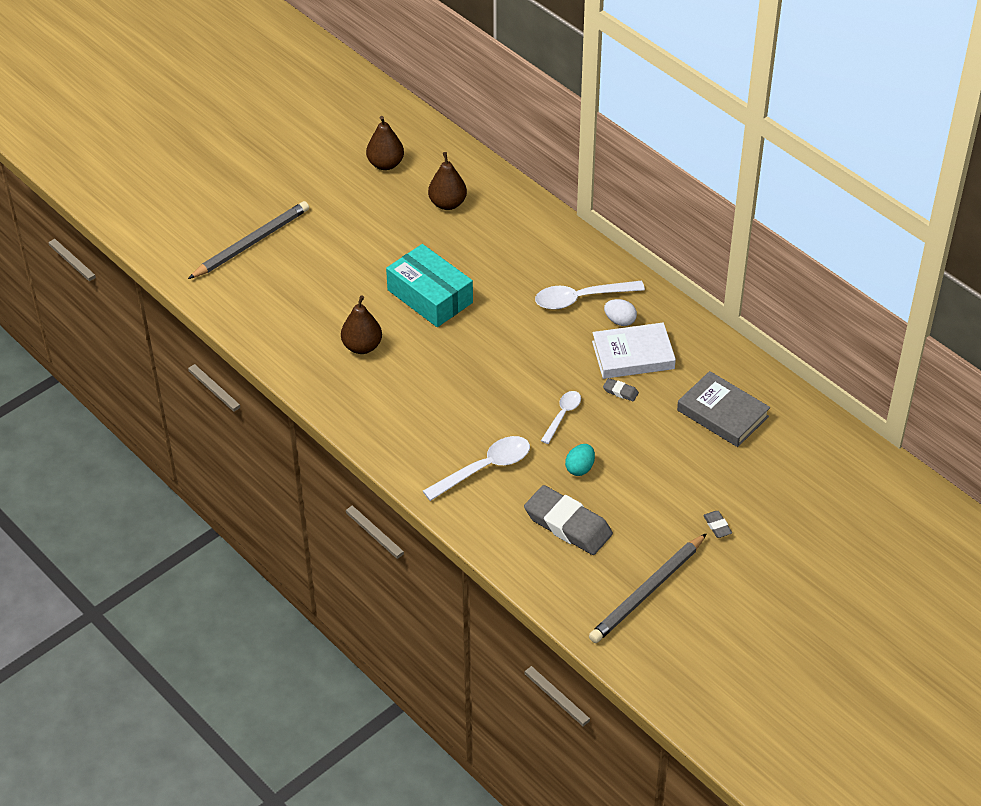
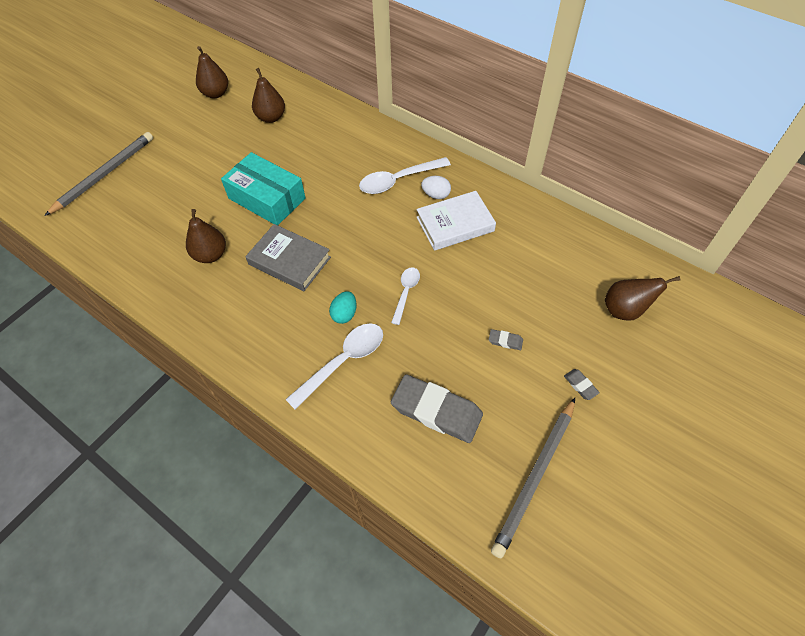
camera: 10 degrees left, 10 degrees up
turquoise egg [565,444,595,476] -> turquoise egg moved to [329,292,357,324]
grey eraser [603,378,639,401] -> grey eraser moved to [489,329,523,350]
grey book [677,371,770,447] -> grey book moved to [245,224,331,291]
none -> brown pear [605,276,680,321]

